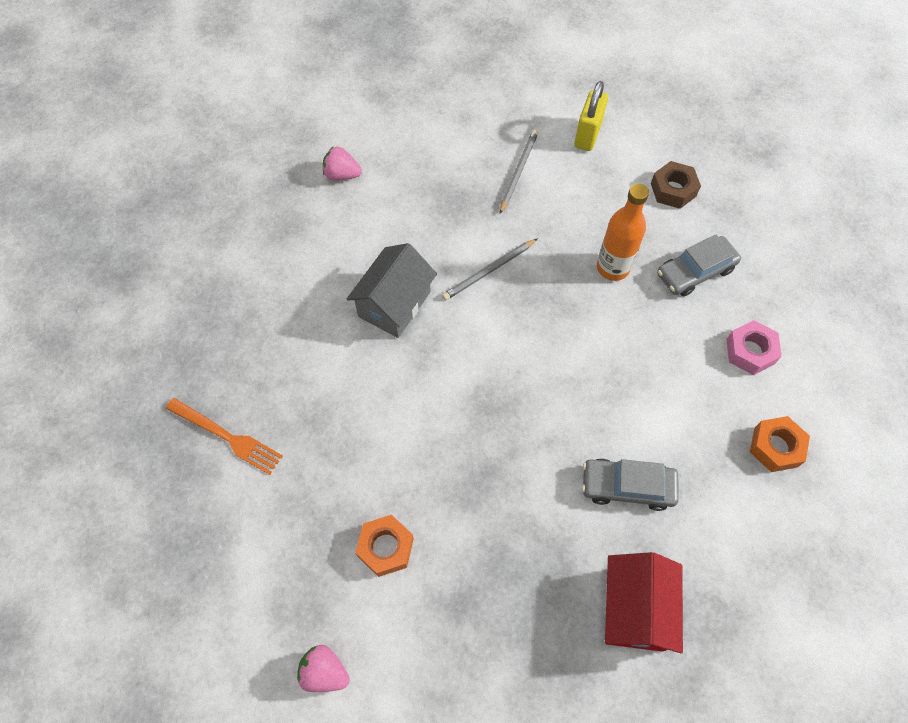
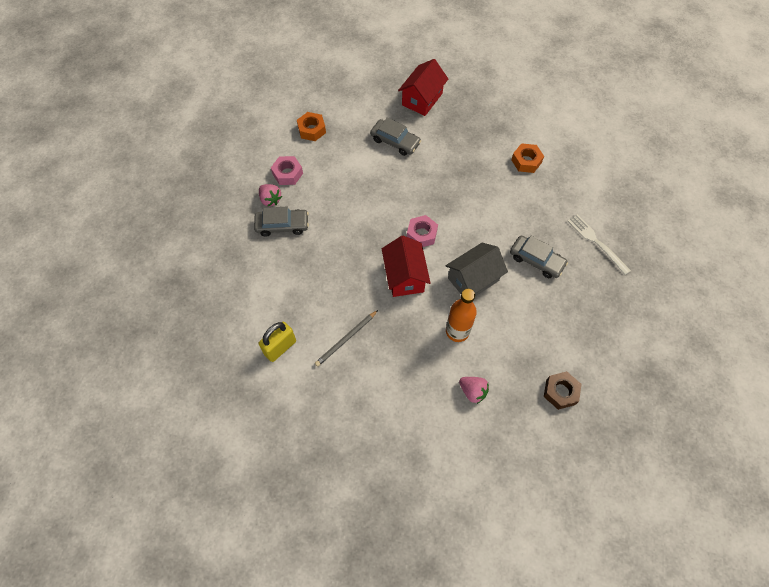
camera: 155 degrees left, 0 degrees up
orange fork [166,398,283,475] -> white fork [568,214,631,275]
pink strawberry [297,645,350,692] -> pink strawberry moved to [259,184,282,207]
grey pencil [442,238,538,300] -> red house [382,236,430,297]
orange bottle [597,184,649,281] -> orange bottle moved to [446,289,477,342]
brown nut [651,161,701,209] -> brown nut moved to [544,371,582,410]
none -> pink nut [407,215,438,247]
none -> grey car [510,235,568,278]

